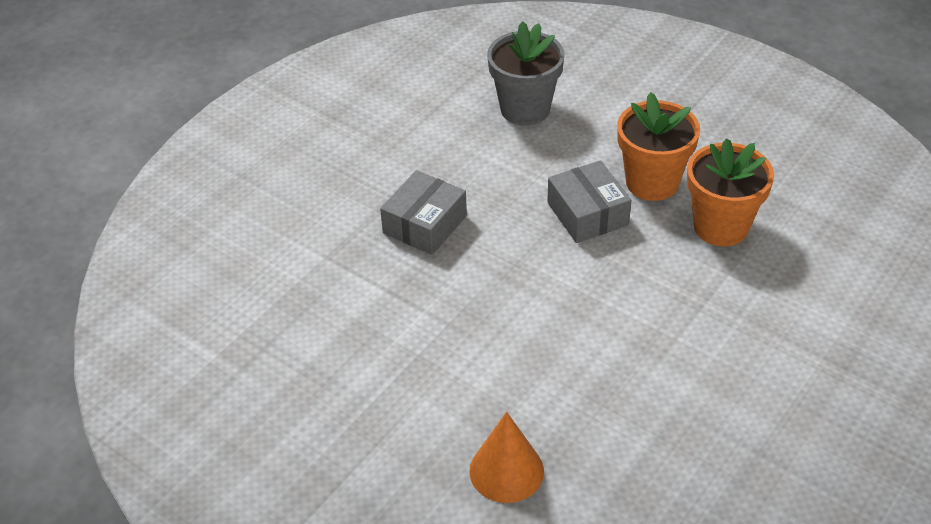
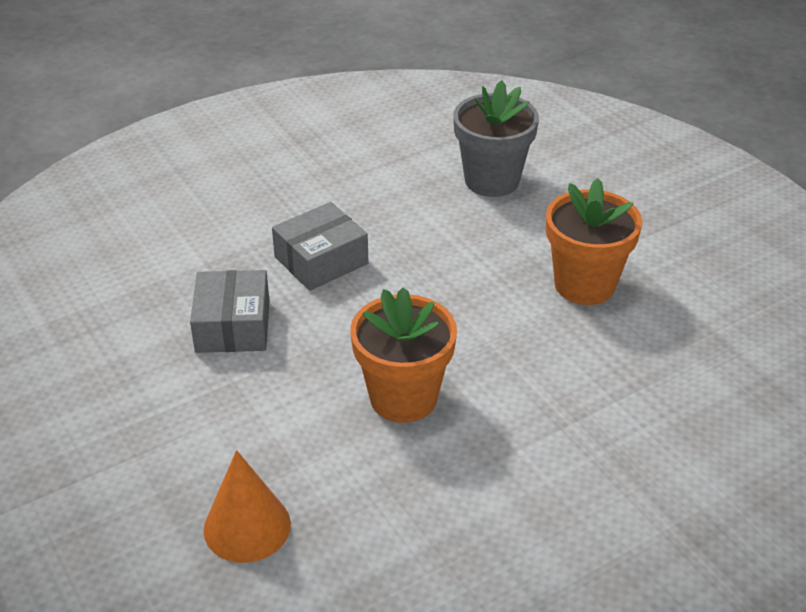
camera: 20 degrees right, 5 degrees down
grey box [547,160,631,243] -> grey box moved to [190,270,270,353]
orange flower pot [687,138,774,246] -> orange flower pot moved to [350,287,457,423]

